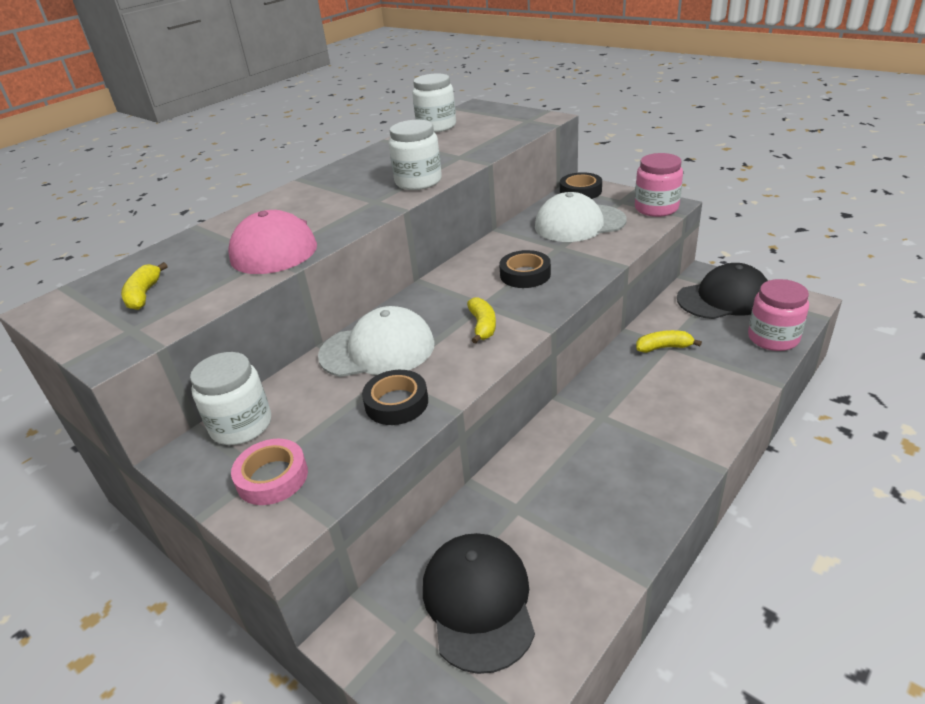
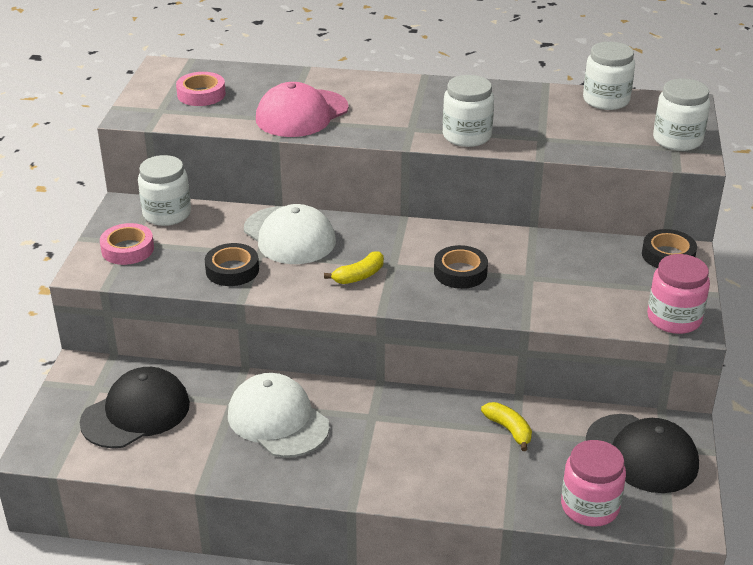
camera: 55 degrees right, 0 degrees up
yellow banana [121,262,168,310] -> pink tape [176,72,226,106]
white cap [535,192,627,242] -> white cap moved to [228,373,330,457]
none -> white jar [653,78,710,151]

